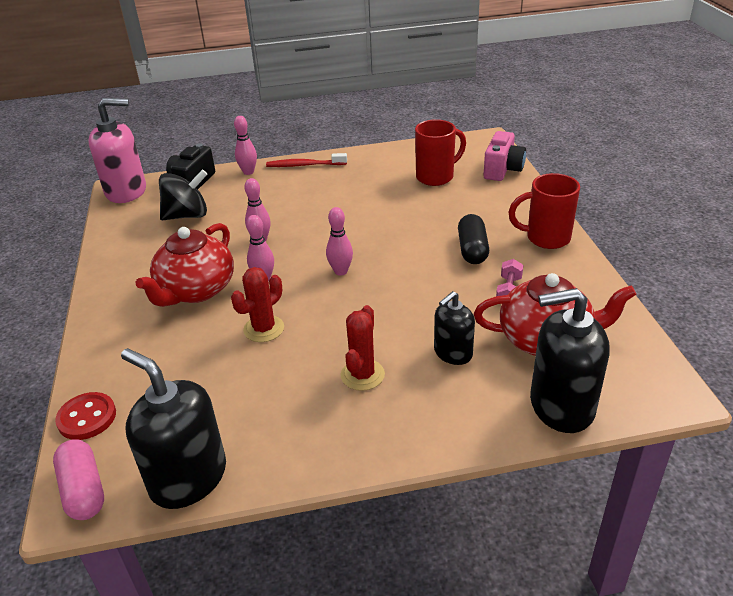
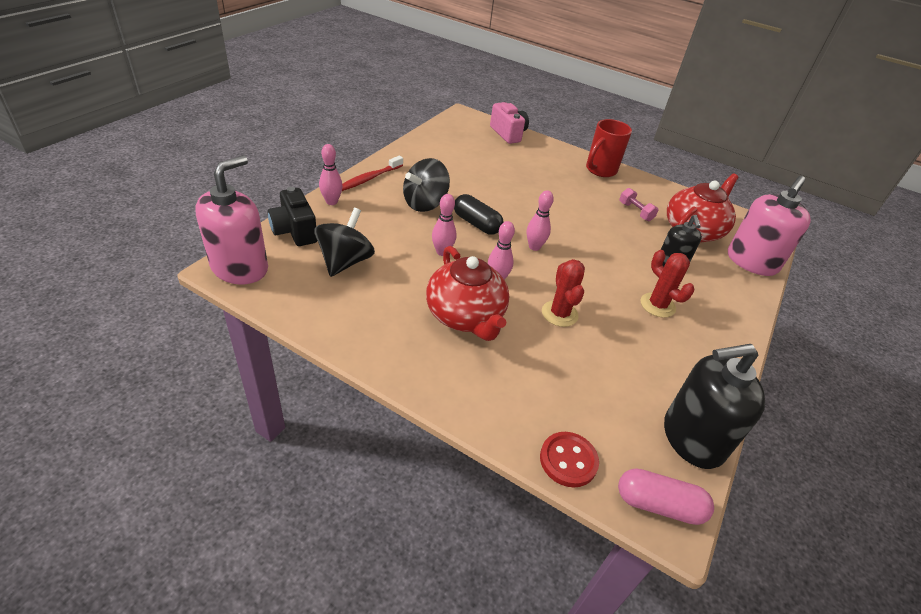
camera: 55 degrees left, 5 degrees up
red mug [415,119,466,186] -> none
black capsule [458,214,489,264] -> black capsule moved to [454,194,503,235]
black soap dispenser [530,288,610,433] -> pink soap dispenser [728,176,811,276]
none -> black spinning top [403,158,450,212]

